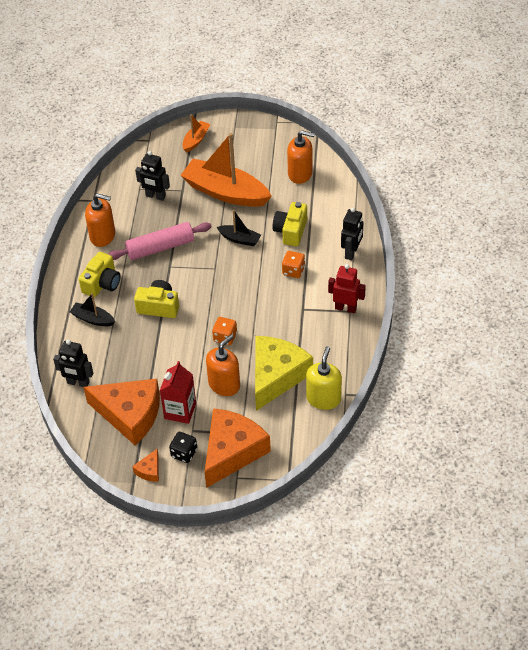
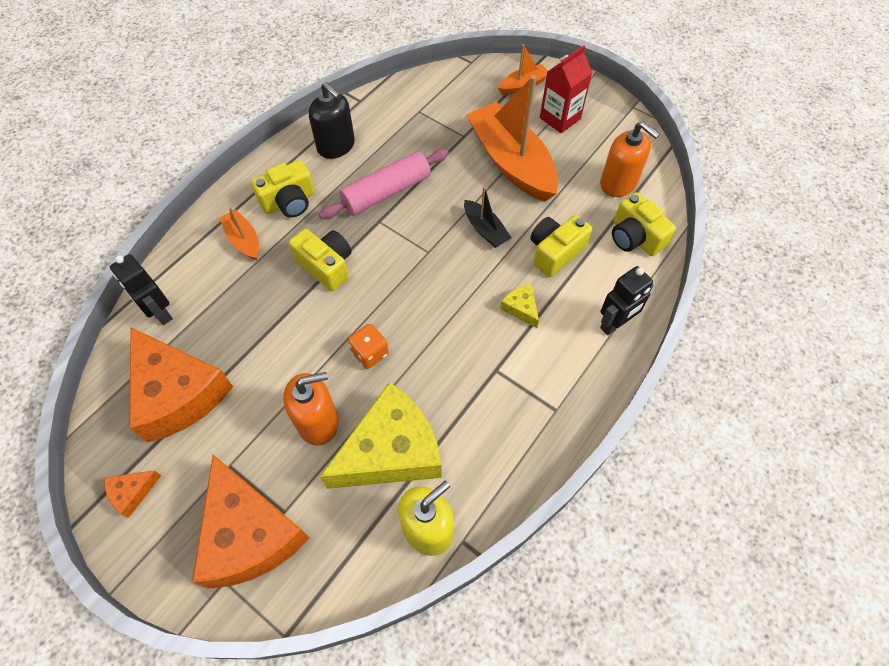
camera: 30 degrees right, 10 degrees up
black boat [70,293,115,326] -> orange boat [219,207,259,260]
orange soap dispenser [85,193,115,247] -> black soap dispenser [309,82,355,159]
pink rolling pin [108,222,212,260] -> pink rolling pin turned 45 degrees counterclockwise [318,149,449,219]
black robot [135,151,170,201] -> none
red carton [160,361,196,424] -> red carton moved to [540,45,592,133]
black dice [169,432,197,463] -> none
orange cheese [205,408,271,488] -> orange cheese turned 90 degrees clockwise [192,455,310,589]
orange dice [282,251,305,278] -> yellow cheese [500,284,539,328]
red robot [328,264,366,313] -> none
none -> yellow camera [612,192,676,256]

